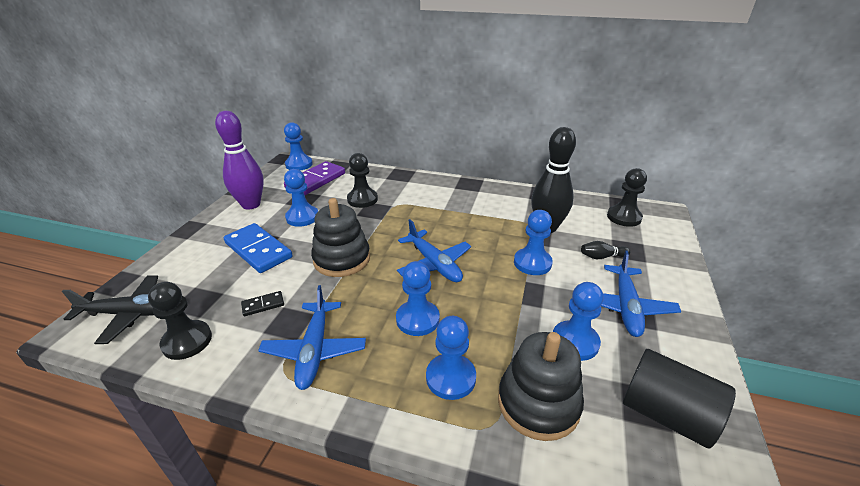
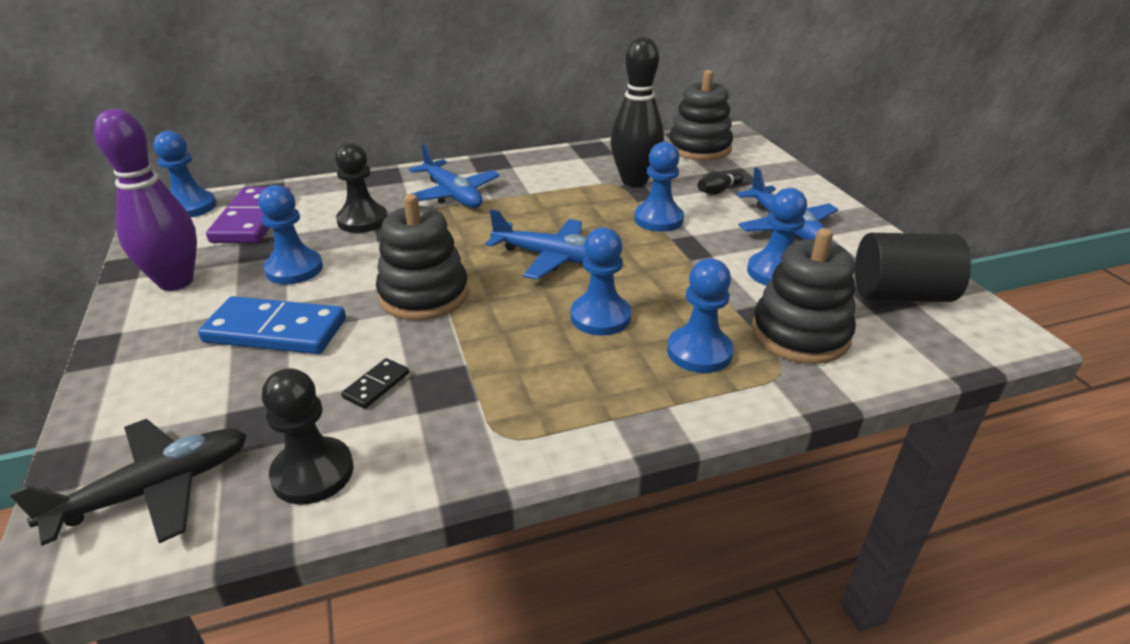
camera: 35 degrees left, 0 degrees up
blue plane [258,285,366,390] -> blue plane moved to [403,143,500,208]
black pawn [607,168,647,227] -> black stacking toy [669,70,733,161]

